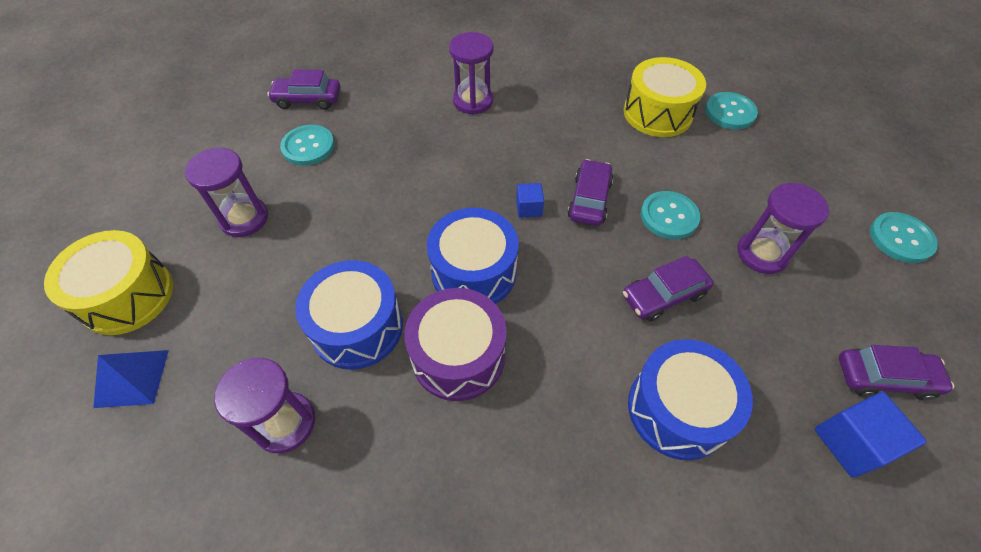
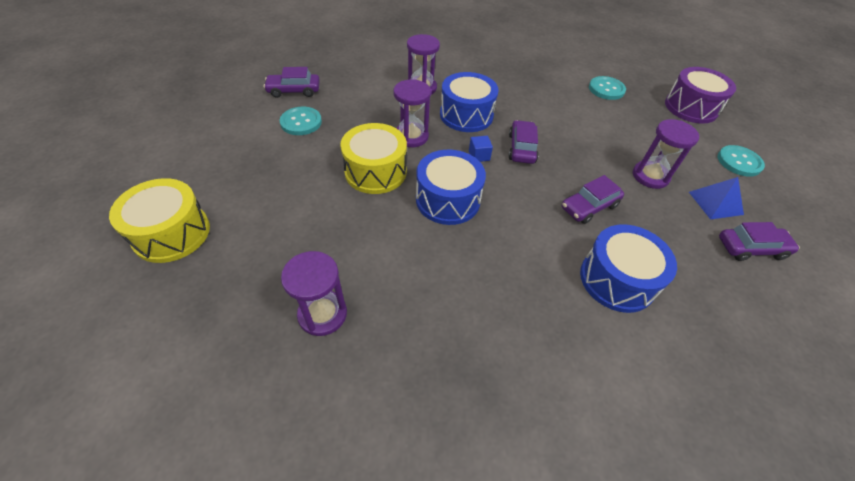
camera: 10 degrees left, 5 degrees down
blue pyramid [93,350,169,408] -> blue pyramid moved to [689,177,744,220]
purple hourglass [185,148,268,237] -> purple hourglass moved to [394,80,431,147]
blue drum [295,260,403,370] -> blue drum moved to [440,72,499,132]
purple drum [404,288,507,401] -> purple drum moved to [665,67,736,124]
yellow drum [624,57,706,137] -> yellow drum moved to [340,123,407,194]
turquoise button [641,191,700,239] -> none
blue cube [815,392,927,478] -> none

